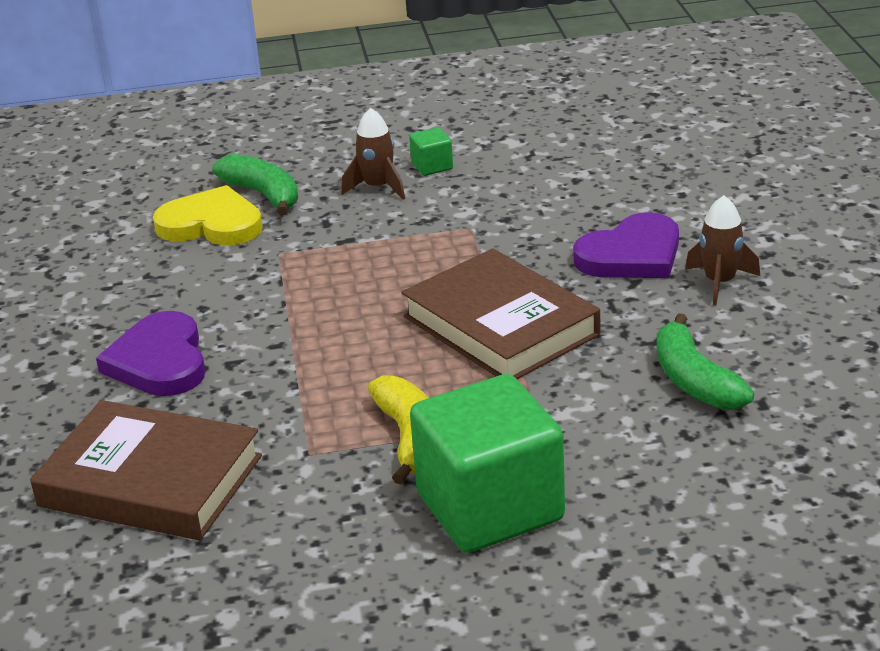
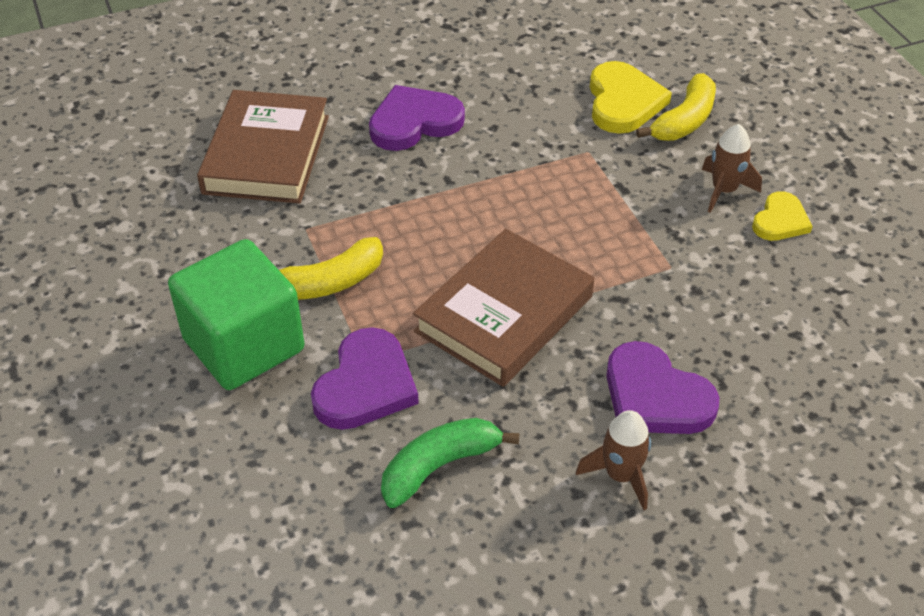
camera: 75 degrees right, 15 degrees up
green banana [212,154,298,215] -> yellow banana [636,73,716,141]
green cube [409,127,453,176] -> yellow heart [752,191,813,241]
none -> purple heart [311,327,419,430]

